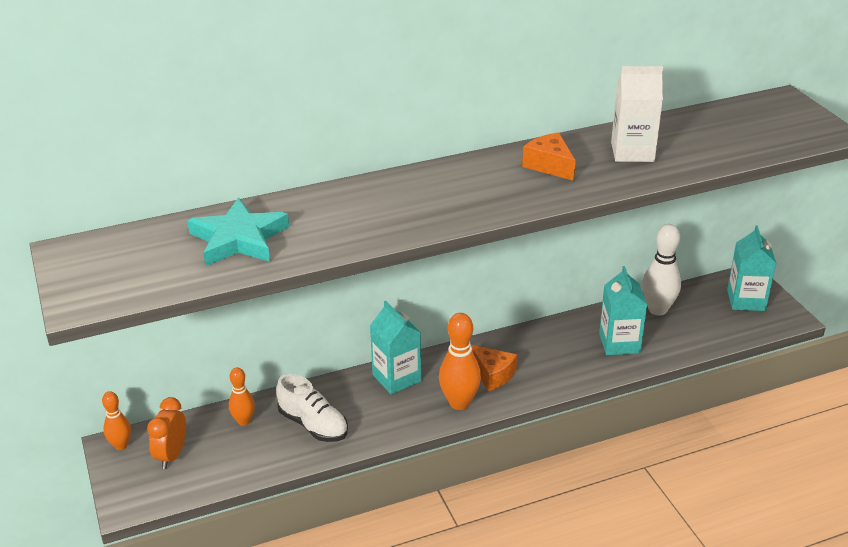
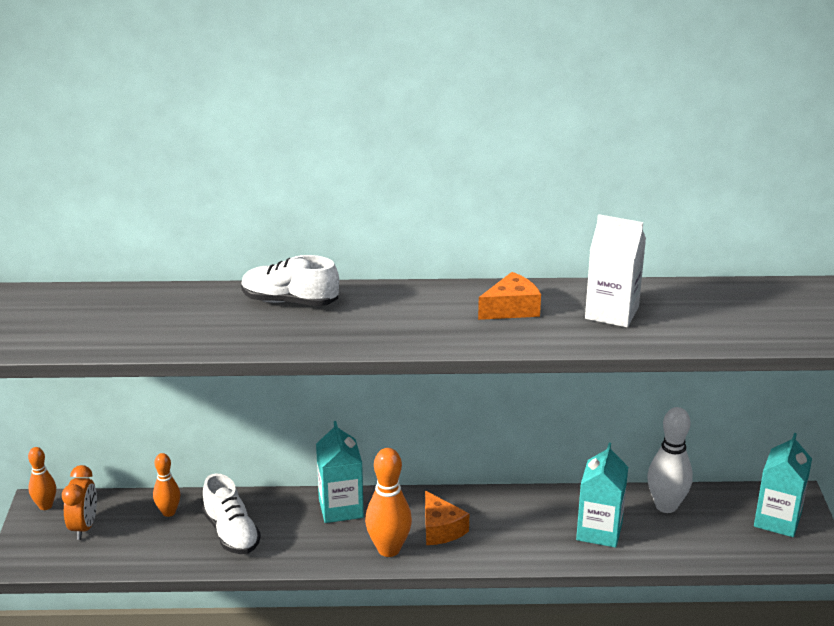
camera: 20 degrees right, 5 degrees down
orange clock [147,397,186,469] -> orange clock turned 150 degrees clockwise [62,465,97,540]
turquoise star [187,198,289,266] -> none
orange cheese [522,133,576,181] -> orange cheese turned 75 degrees clockwise [478,272,541,320]
none -> white shoe [241,255,339,306]

